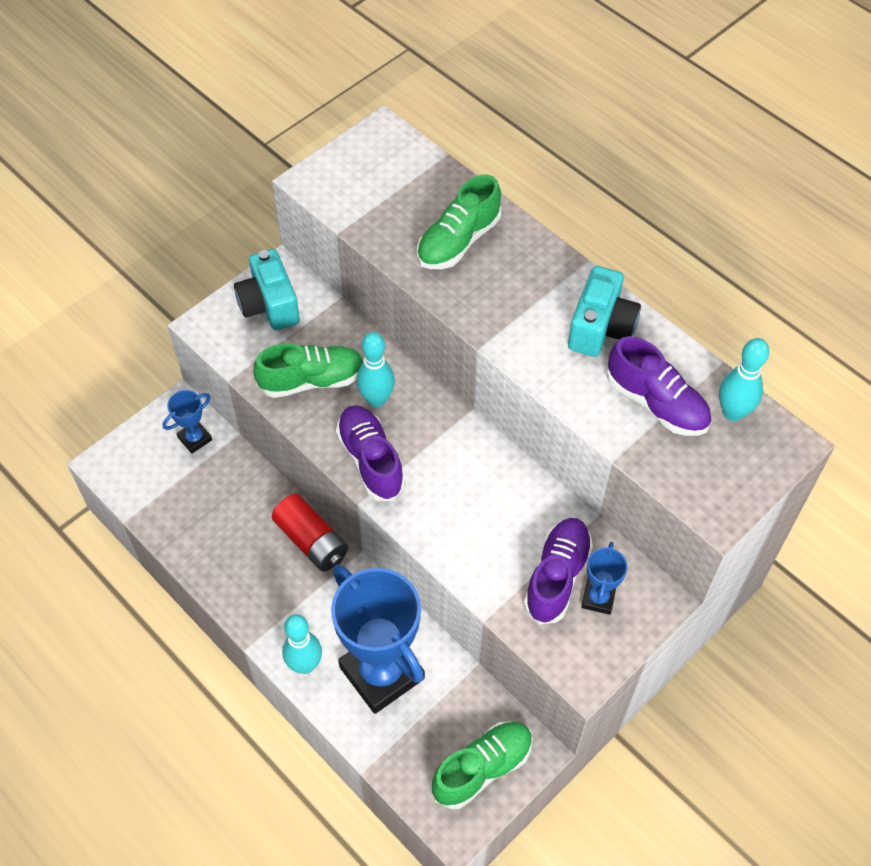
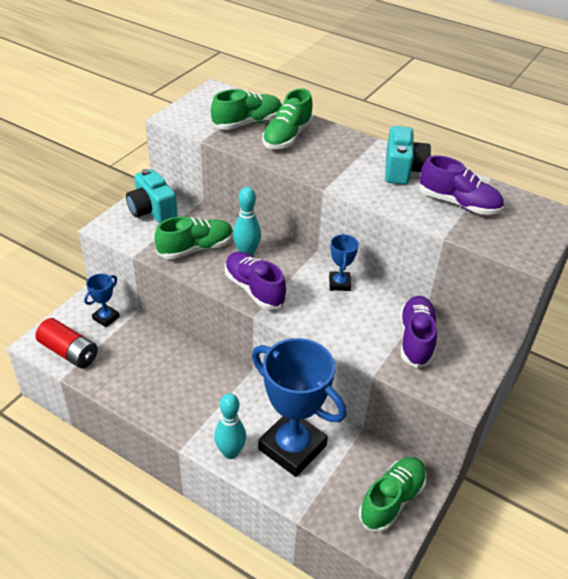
camera: 15 degrees left, 15 degrees down
red battery [272,494,348,572] -> red battery moved to [36,318,98,368]
blue trophy [581,542,628,615] -> blue trophy moved to [329,234,359,291]
turquoise bowling pin [719,338,769,421] -> none
none -> green shoe [211,89,282,130]

